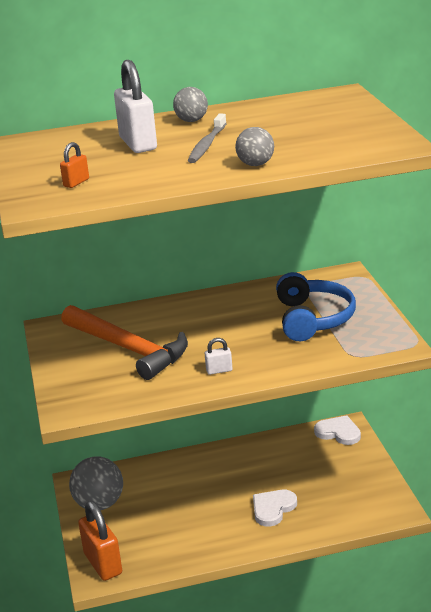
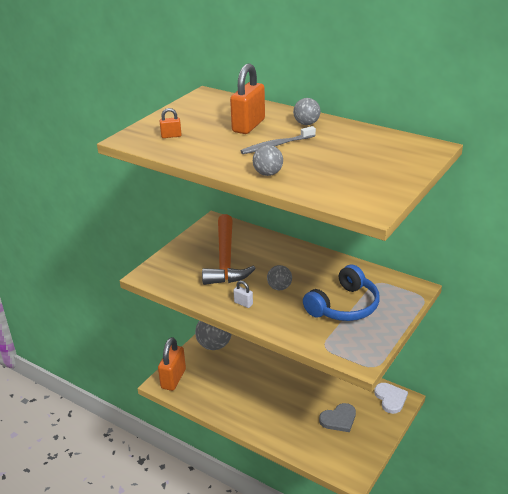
camera: 45 degrees right, 5 degrees up
white padlock [114,60,157,153] -> orange padlock [230,63,265,134]
white heart [253,490,297,526] -> none
none -> grey ball [267,265,292,290]
none -> grey heart [319,403,356,432]

